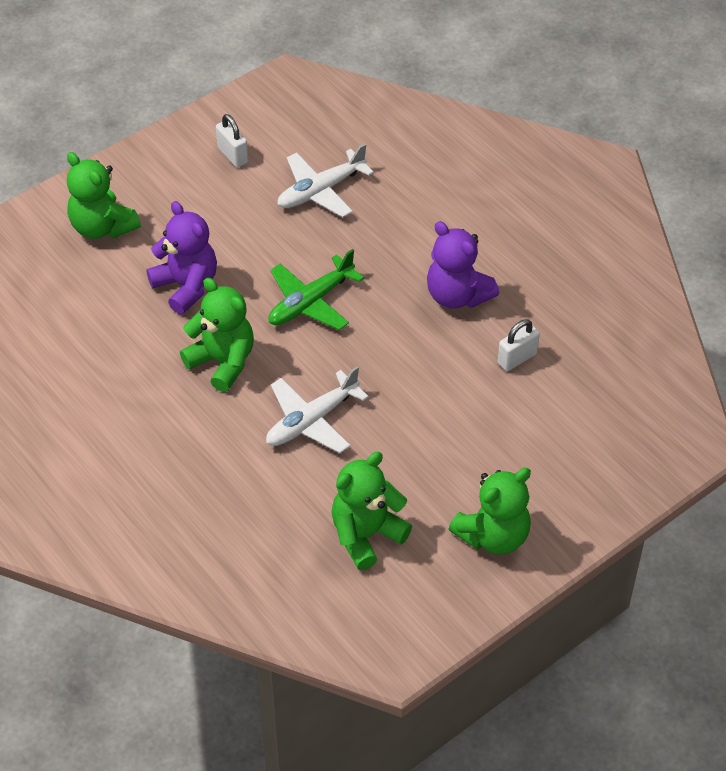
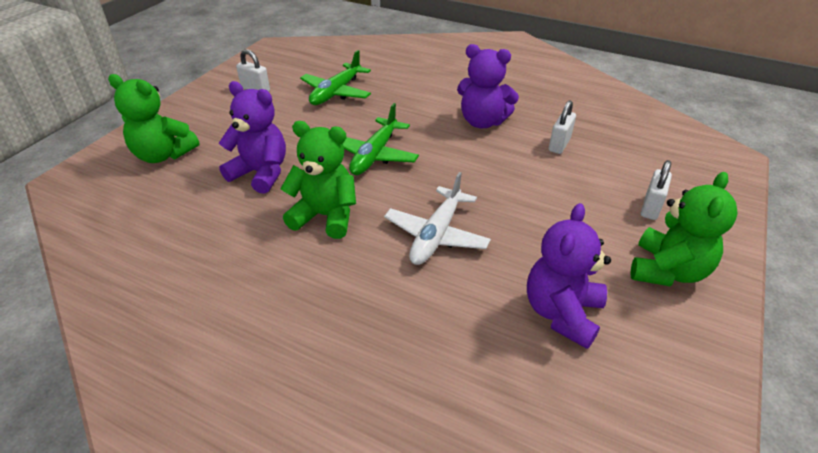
camera: 25 degrees left, 10 degrees down
white plane [277,144,374,217] -> green plane [300,50,371,105]
green teddy bear [331,452,412,570] -> purple teddy bear [527,203,611,349]
none -> white padlock [641,160,672,220]

